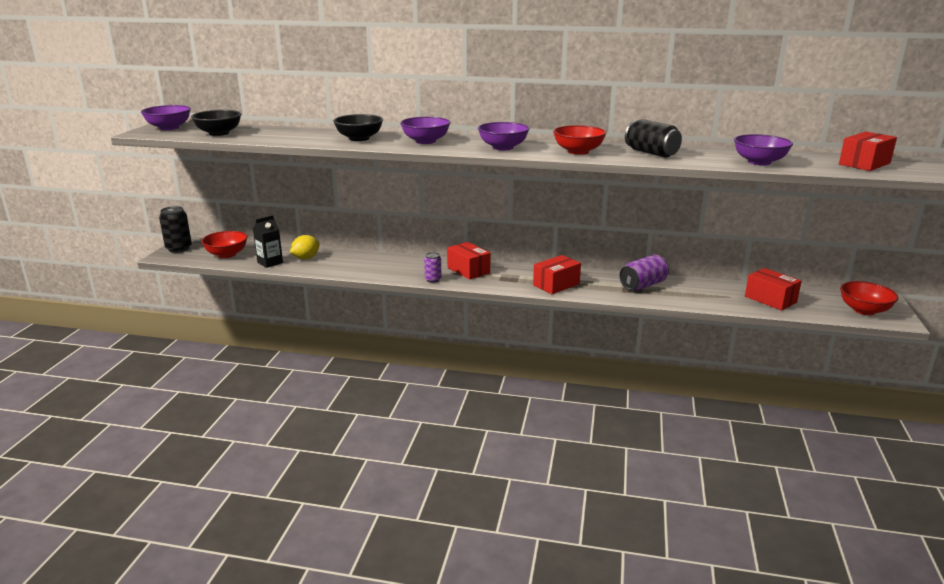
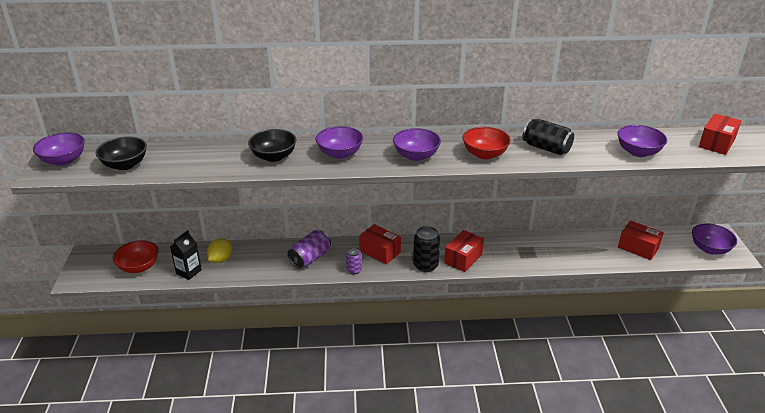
camera: 15 degrees left, 10 degrees up
black can [159,206,192,253] -> black can moved to [413,226,440,272]
purple can [619,255,669,290] -> purple can moved to [287,230,331,268]
red bowl [840,281,898,315] -> purple bowl [692,223,737,254]

